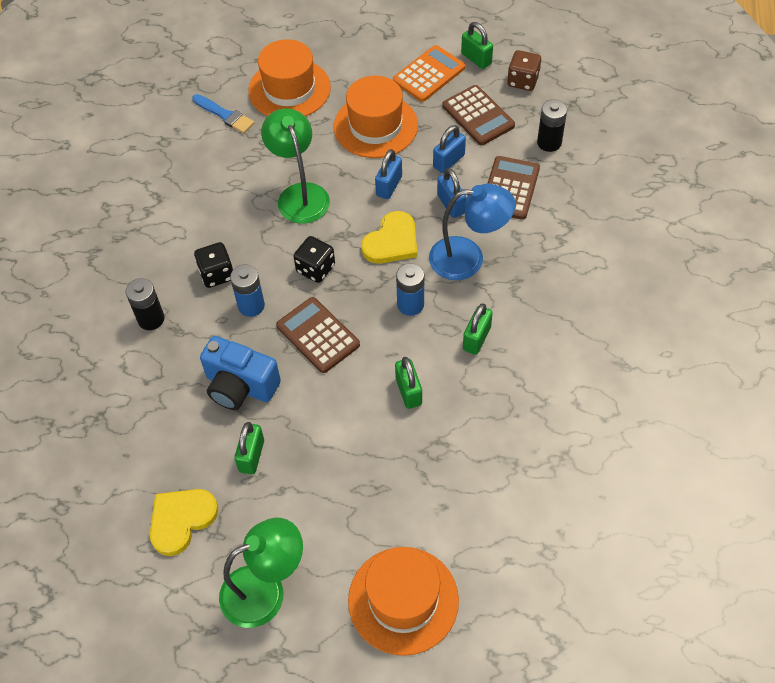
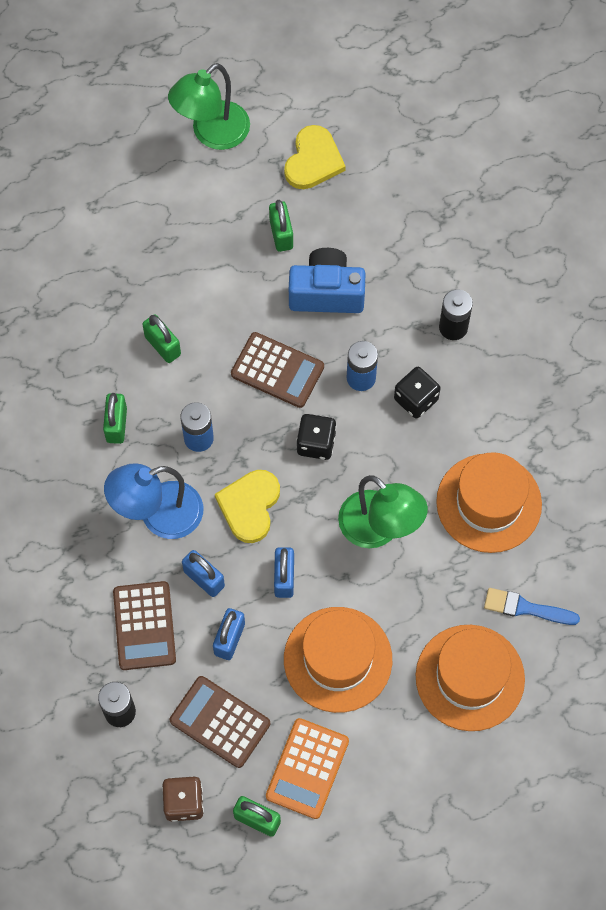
camera: 155 degrees right, 10 degrees up
orange hat [348,547,459,656] -> orange hat moved to [436,452,542,553]

